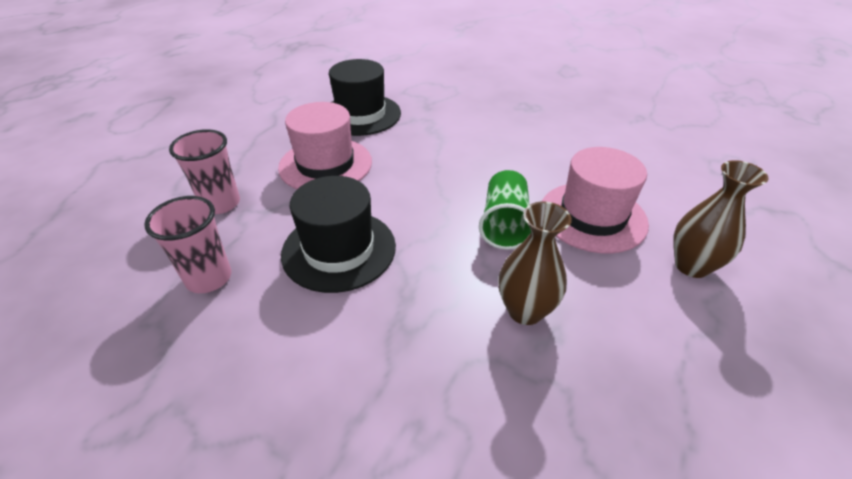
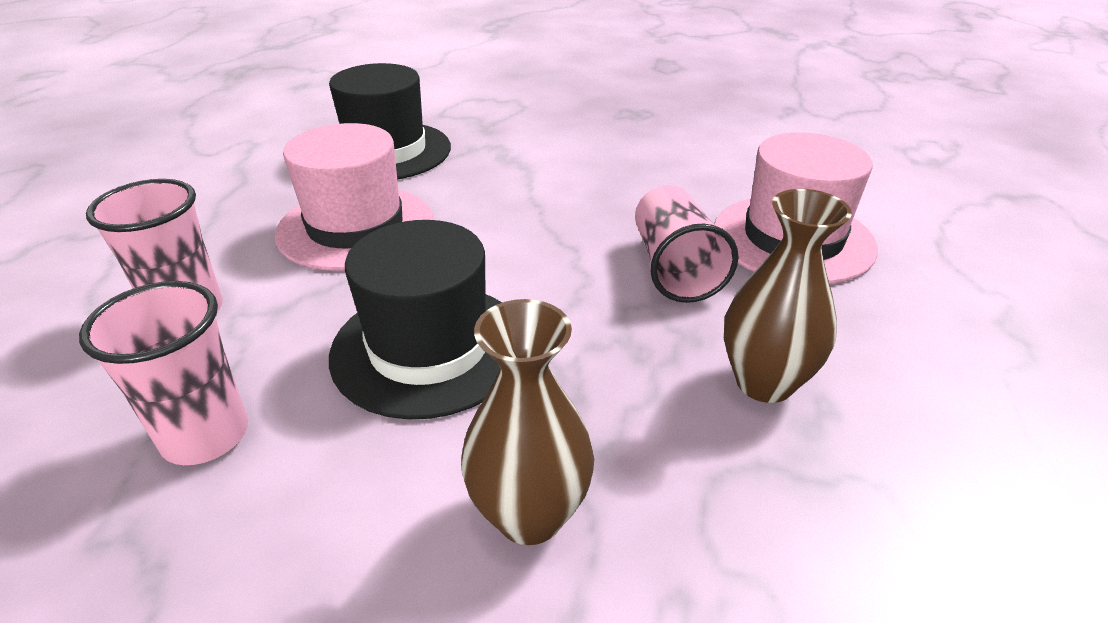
camera: 15 degrees left, 5 degrees down
green cup [479,170,531,250] -> pink cup [635,185,739,303]
brown vase [673,160,769,278] -> brown vase moved to [461,299,594,545]

